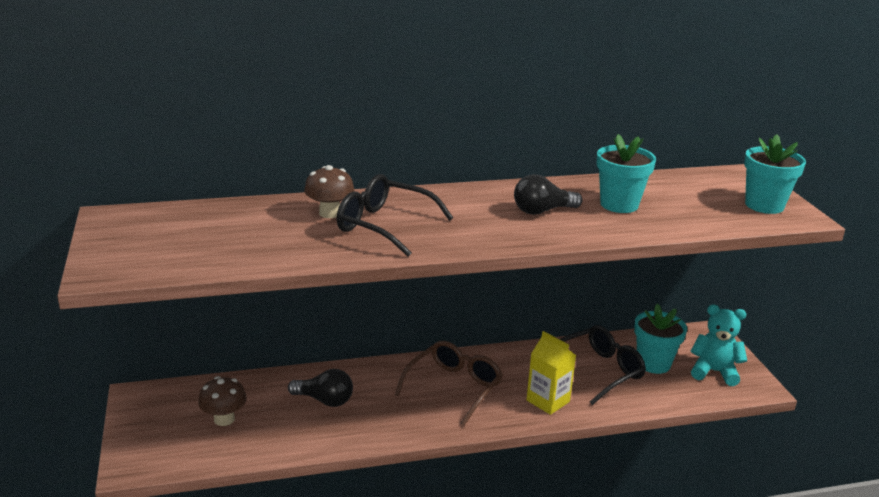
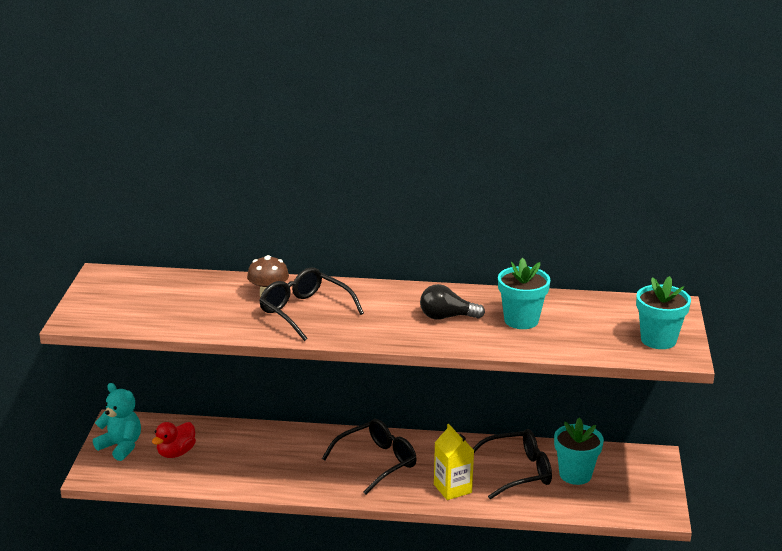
camera: 20 degrees right, 0 degrees up
brown mushroom [198,376,247,426] -> red duck [152,422,196,458]
black light bulb [288,369,353,407] -> none
brown glasses [395,341,503,425] -> black glasses [322,419,417,494]
turquoise teddy bear [691,304,747,386] -> turquoise teddy bear moved to [93,383,141,461]

